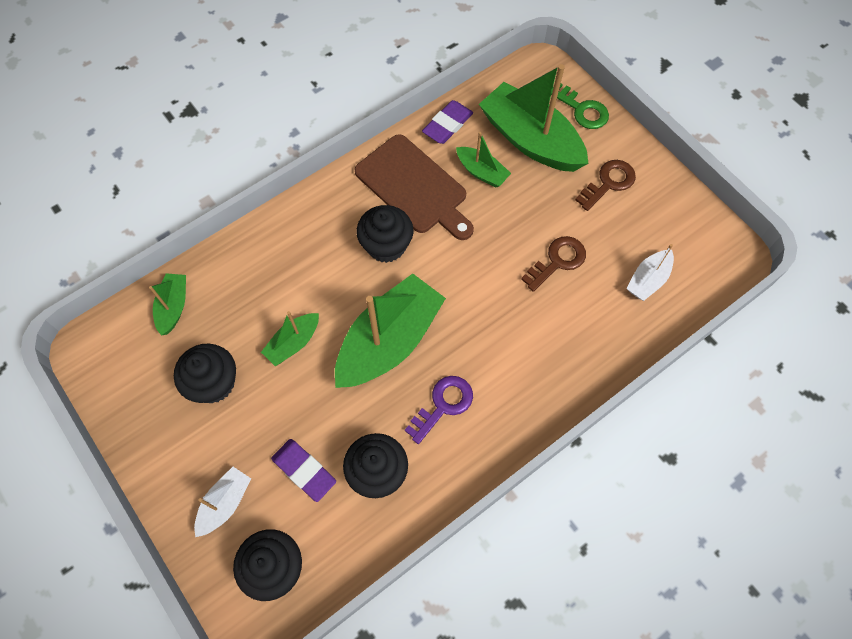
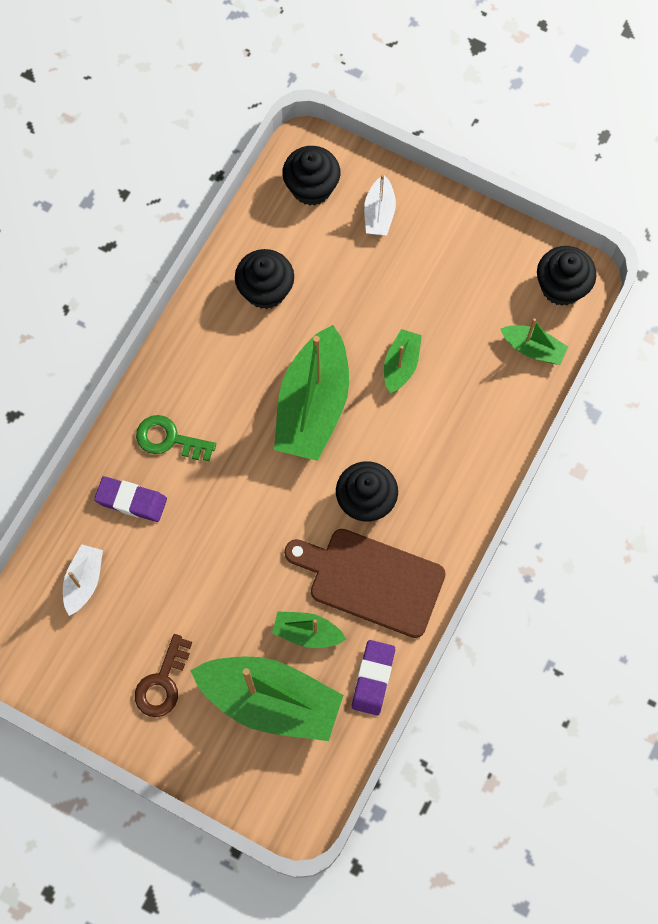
camera: 155 degrees right, 5 degrees up
green boat [149,273,186,335] -> green boat turned 45 degrees counterclockwise [501,318,568,365]
black cupcake [174,344,236,403] -> black cupcake moved to [537,246,597,306]
purple eraser [271,439,336,502] -> purple eraser moved to [94,476,167,522]
purple key [405,376,473,444] -> none
brown key [521,236,586,292] -> none
green key [551,83,609,129] -> green key moved to [136,415,216,461]

